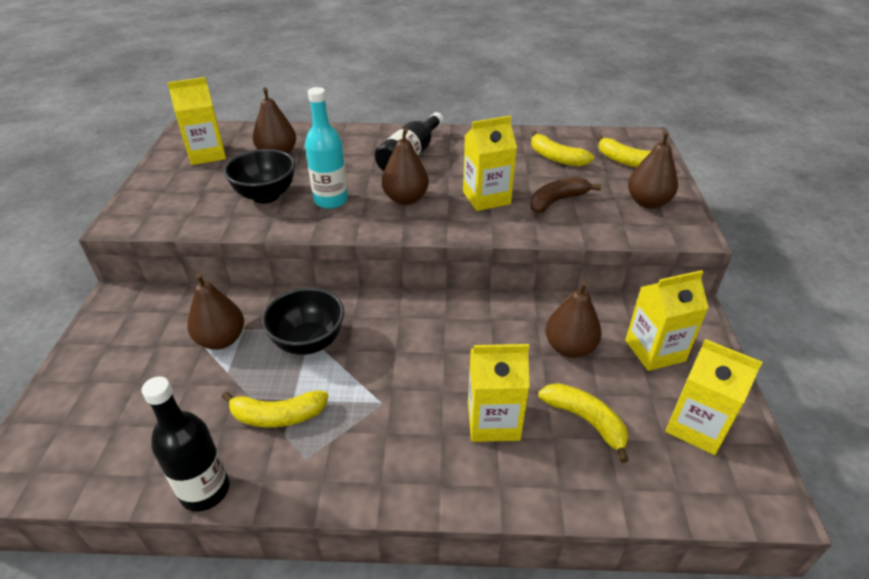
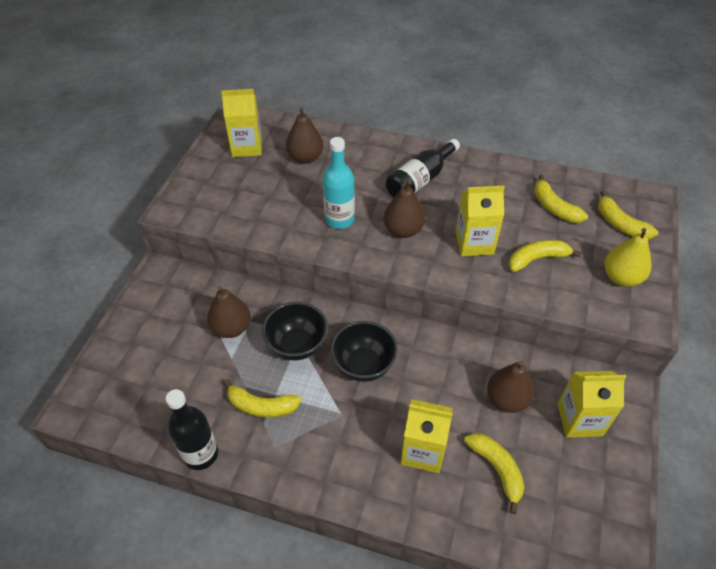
camera: 15 degrees right, 10 degrees up
black bowl [223,149,295,203] -> black bowl moved to [330,321,398,382]
brown banana [530,177,601,213] -> yellow banana [509,240,582,272]
brown pear [628,131,678,209] -> yellow pear [604,228,651,287]
yellow carton [665,339,763,455] -> none

